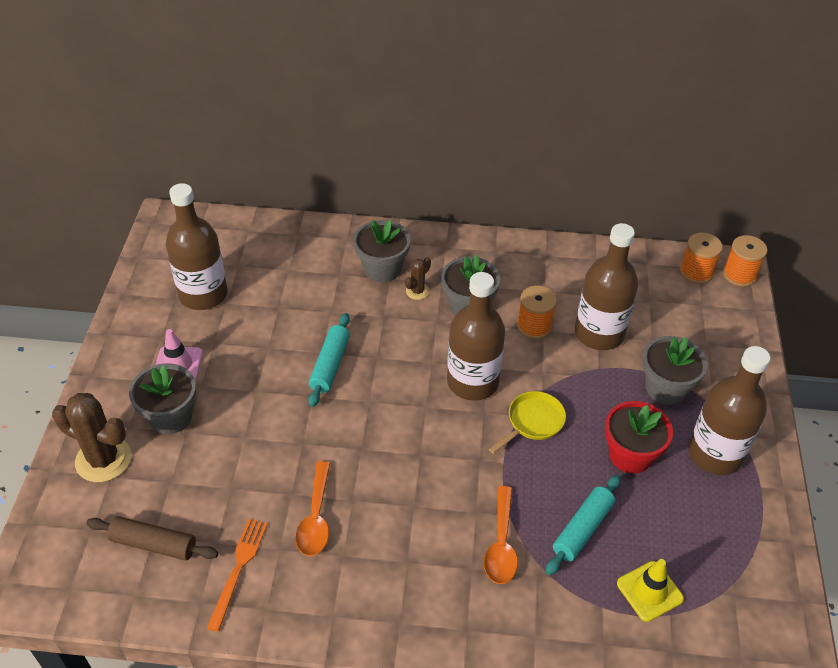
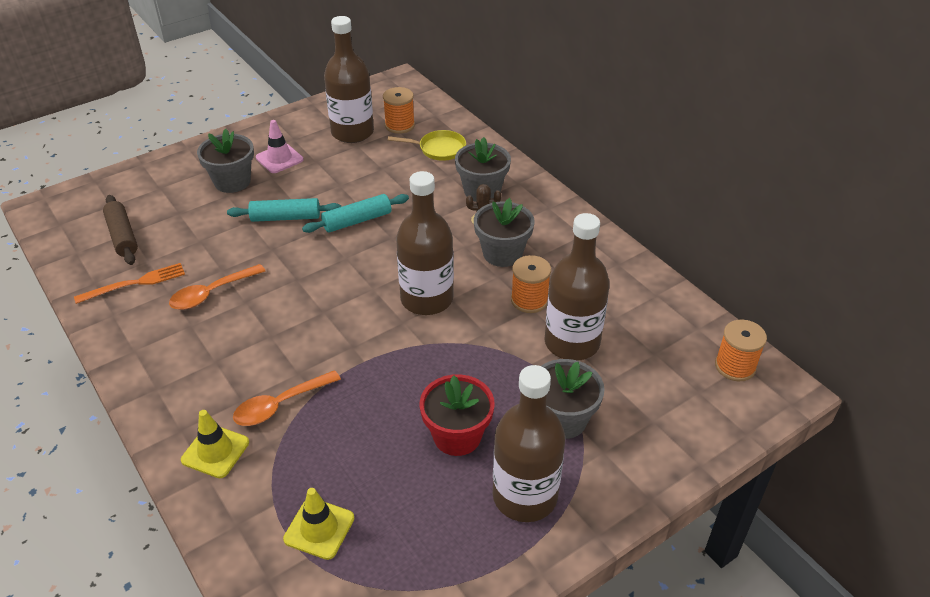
camera: 50 degrees right, 5 degrees down
brown cactus [52,393,131,482] -> none
yellow pan [489,391,566,454] -> yellow pan moved to [388,130,466,161]
turquoise rolling pin [546,475,621,575] -> turquoise rolling pin moved to [227,198,341,222]
orange spool [723,235,767,287] -> orange spool moved to [383,87,415,134]
none -> yellow traffic cone [181,410,249,478]

